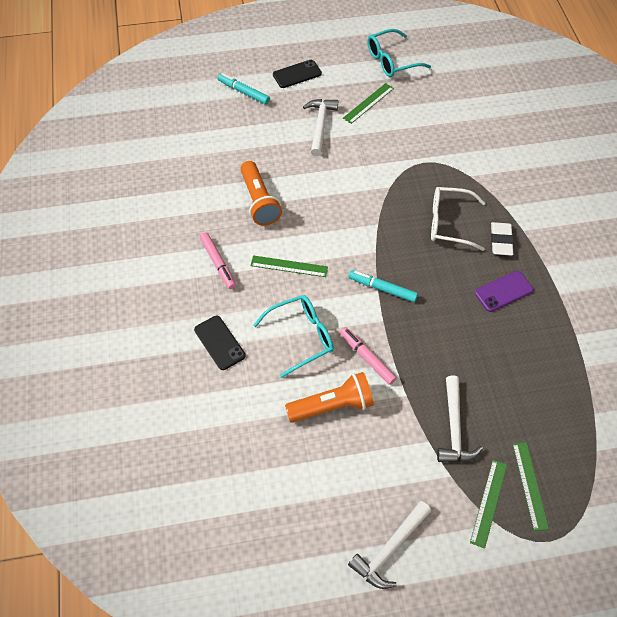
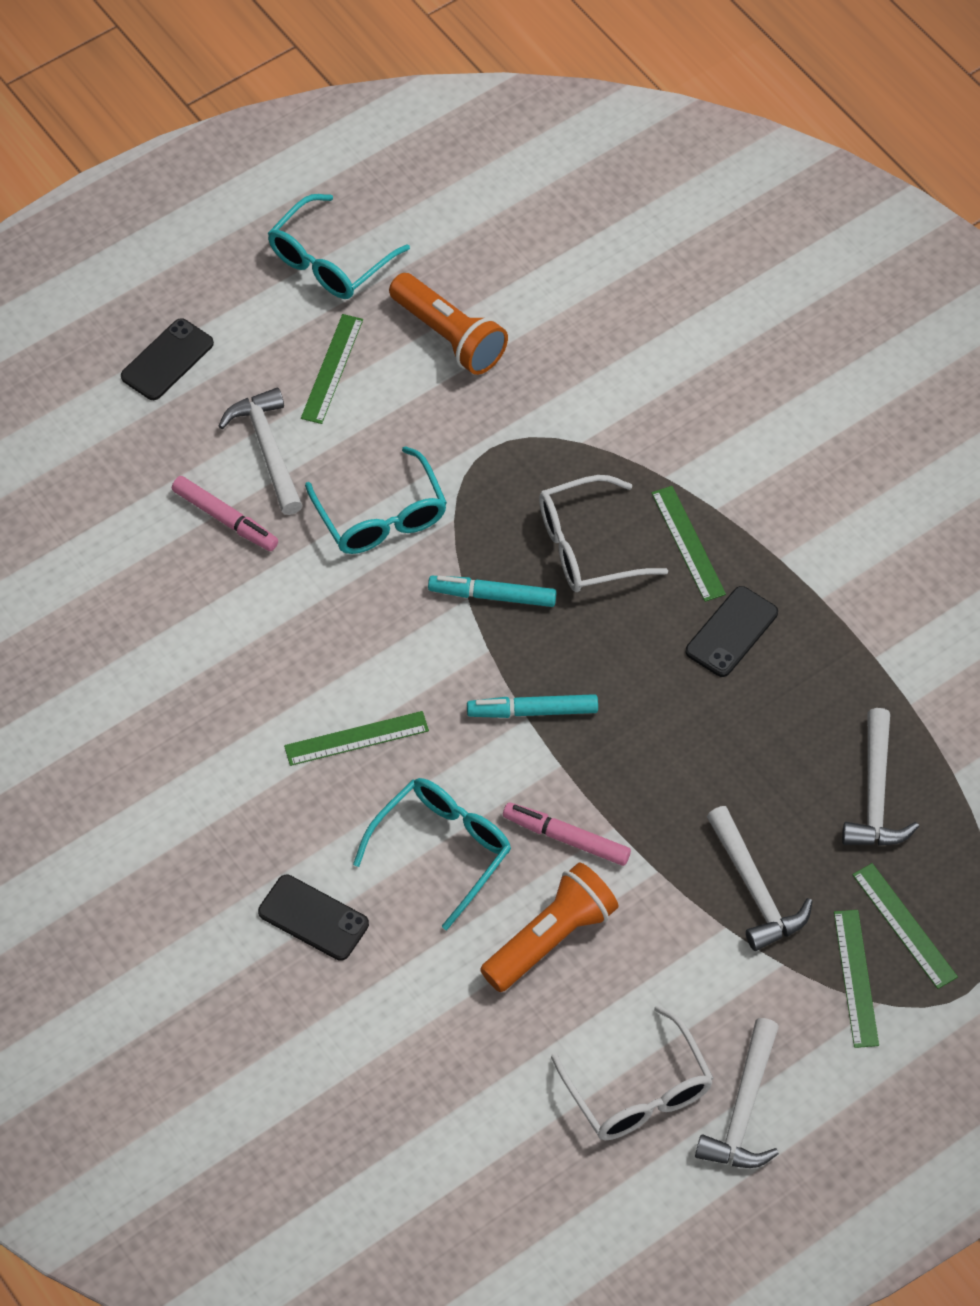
camera: 25 degrees left, 0 degrees up
pink marker [200,232,236,289] -> pink marker moved to [172,476,278,551]
turquoise marker [217,73,270,105] -> turquoise marker moved to [428,576,557,607]
orange flashlight [240,161,282,226] -> orange flashlight moved to [389,273,508,375]
purple phone [475,271,533,312] -> black phone [686,586,778,677]
white eraser [491,222,514,256] -> green ruler [651,486,726,602]
none -> turquoise glasses [305,446,447,554]
none -> white glasses [551,1005,713,1140]
none -> white hammer [842,708,919,846]

